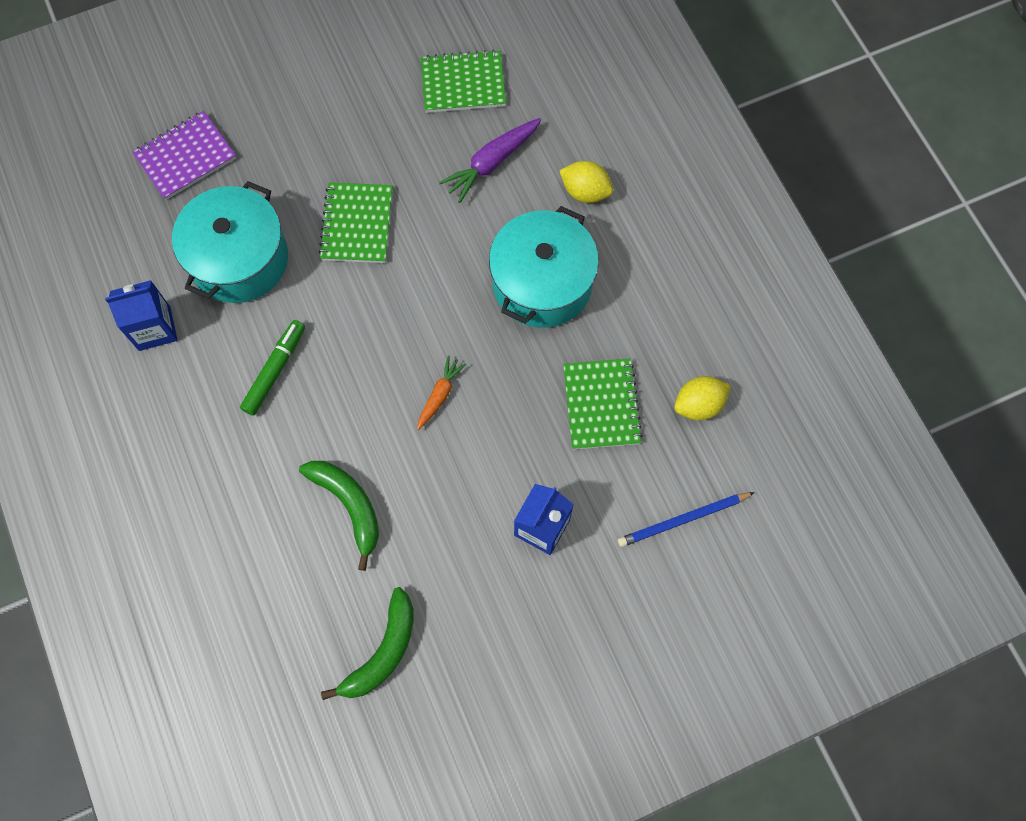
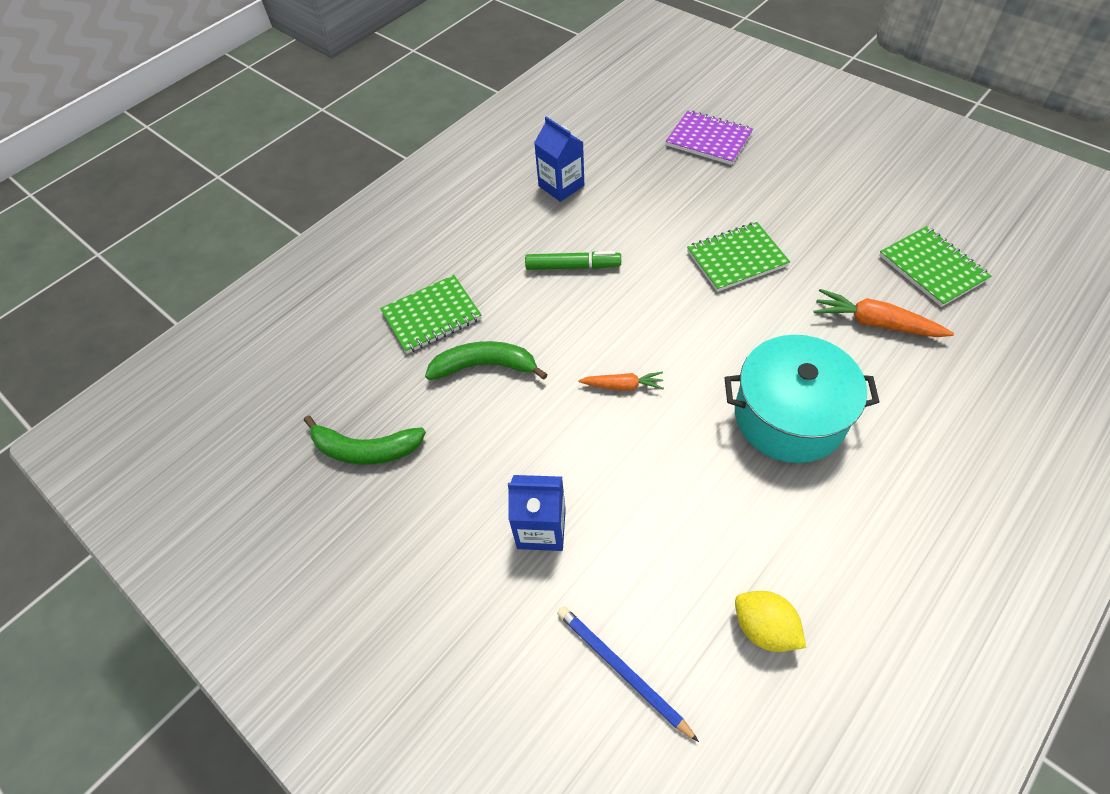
camera: 70 degrees right, 15 degrees down
turquoise pot [172,181,288,303] -> none
green banana [299,461,379,571] -> green banana turned 120 degrees counterclockwise [425,341,548,380]
purple carrot [439,118,541,203] -> orange carrot [814,289,954,337]
yellow lemon [559,161,613,203] -> none
green notebook [563,359,643,450] -> green notebook moved to [380,275,482,354]

